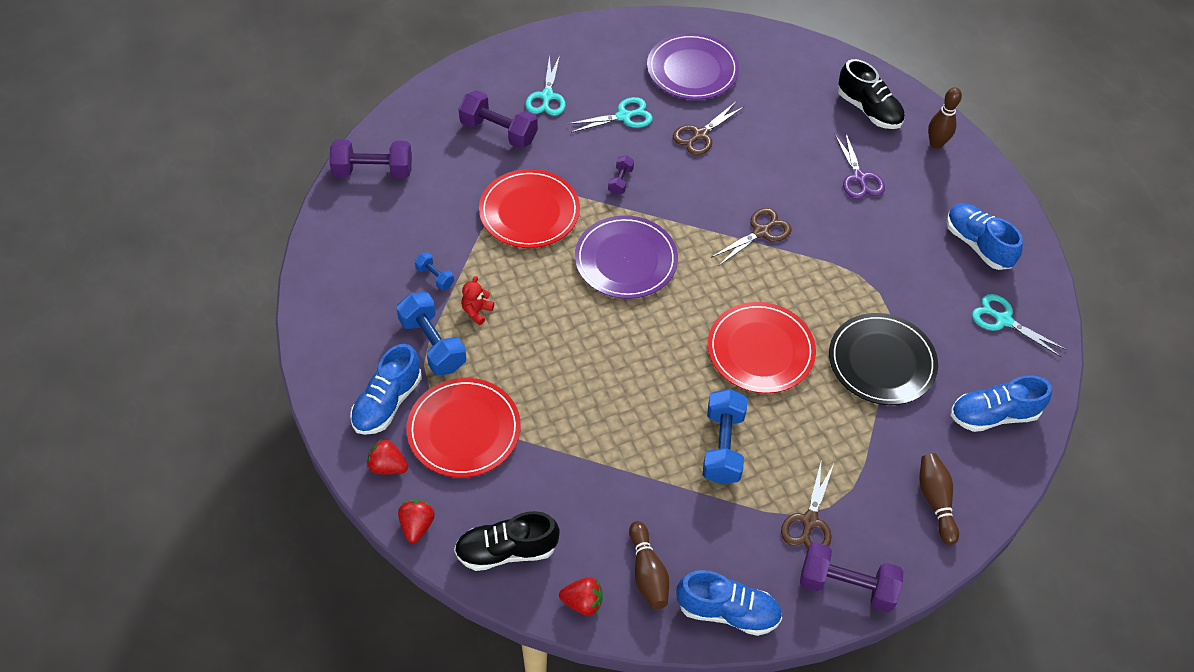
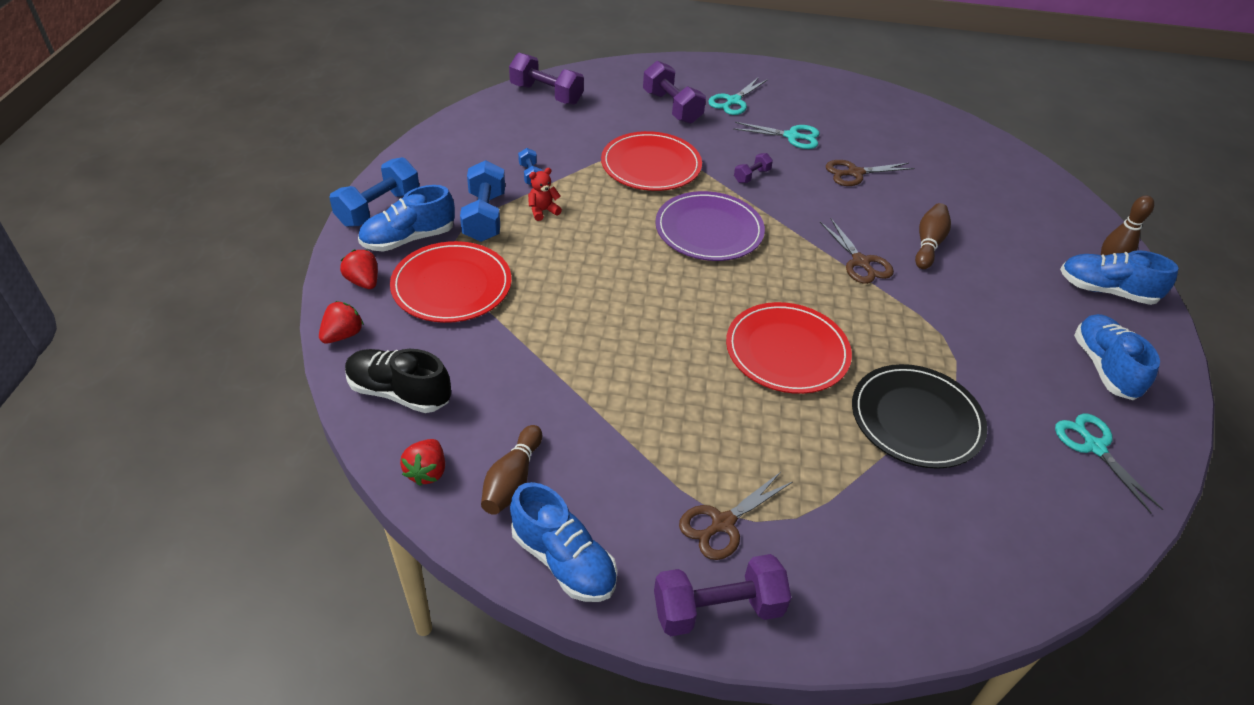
camera: 30 degrees right, 10 degrees down
red strawberry [559,577,603,616] -> red strawberry turned 60 degrees clockwise [400,439,445,486]
purple plate [647,33,739,100] -> none
blue dumbbell [703,389,748,484] -> blue dumbbell moved to [329,157,419,227]
brown scissors [711,208,791,266] -> brown scissors turned 75 degrees clockwise [820,219,894,284]
purple dumbbell [800,542,903,612] -> purple dumbbell turned 60 degrees counterclockwise [654,554,791,636]
purple scissors [835,132,885,199] -> none
black shoe [838,59,905,129] -> none
brown bowling pin [919,453,959,545] -> brown bowling pin moved to [915,203,951,269]
blue shoe [951,375,1052,432] -> blue shoe moved to [1060,250,1179,305]

